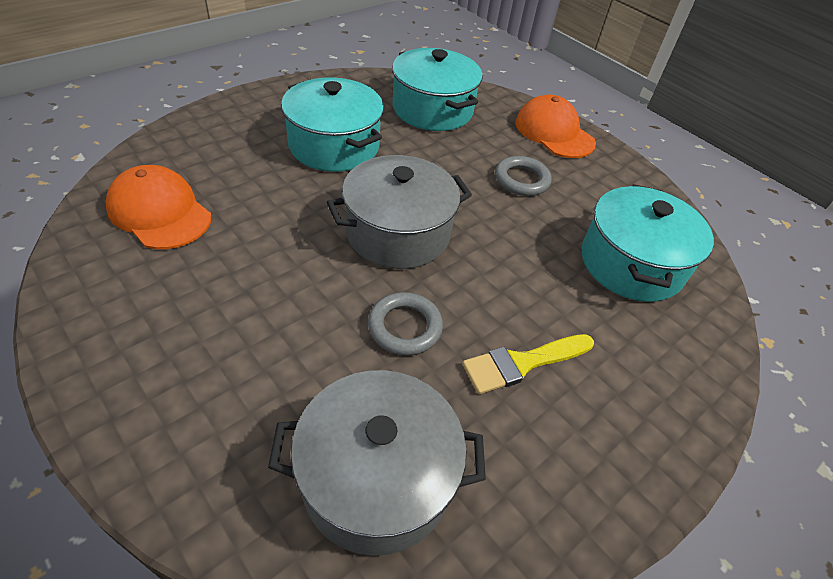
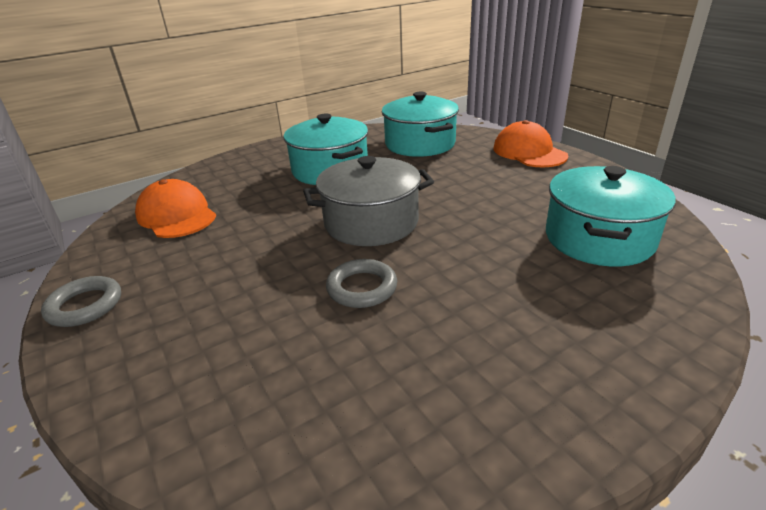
camera: 15 degrees right, 15 degrees down
grey pot [268,370,486,556] -> none
yellow brush [462,334,594,394] -> none
grey ring [495,156,552,196] -> grey ring moved to [41,276,121,327]

